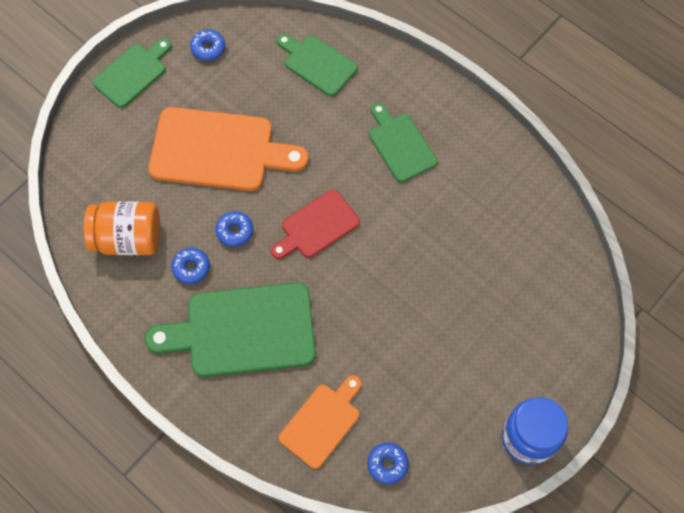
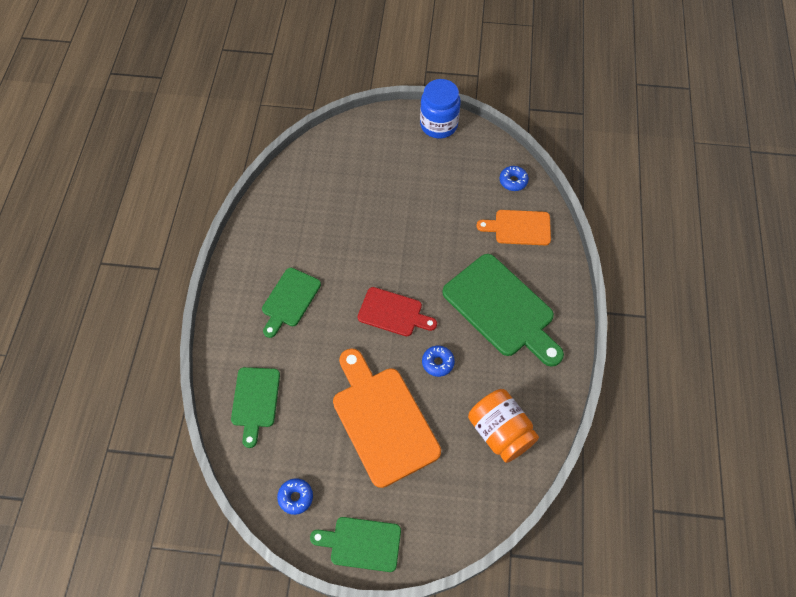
camera: 125 degrees left, 5 degrees down
blue donut [172,248,210,284] -> none

